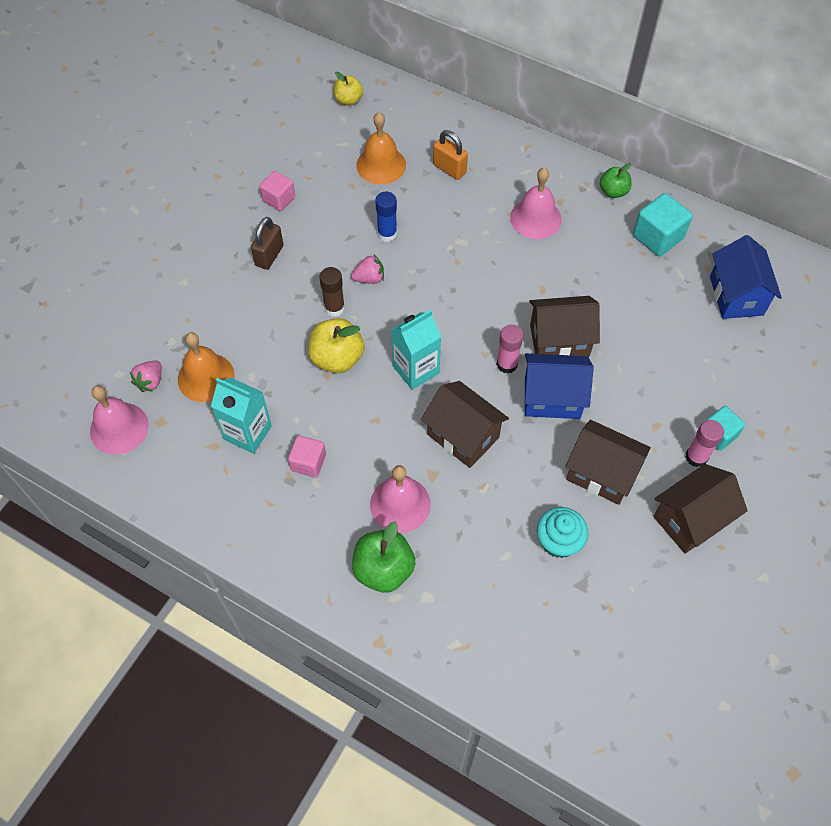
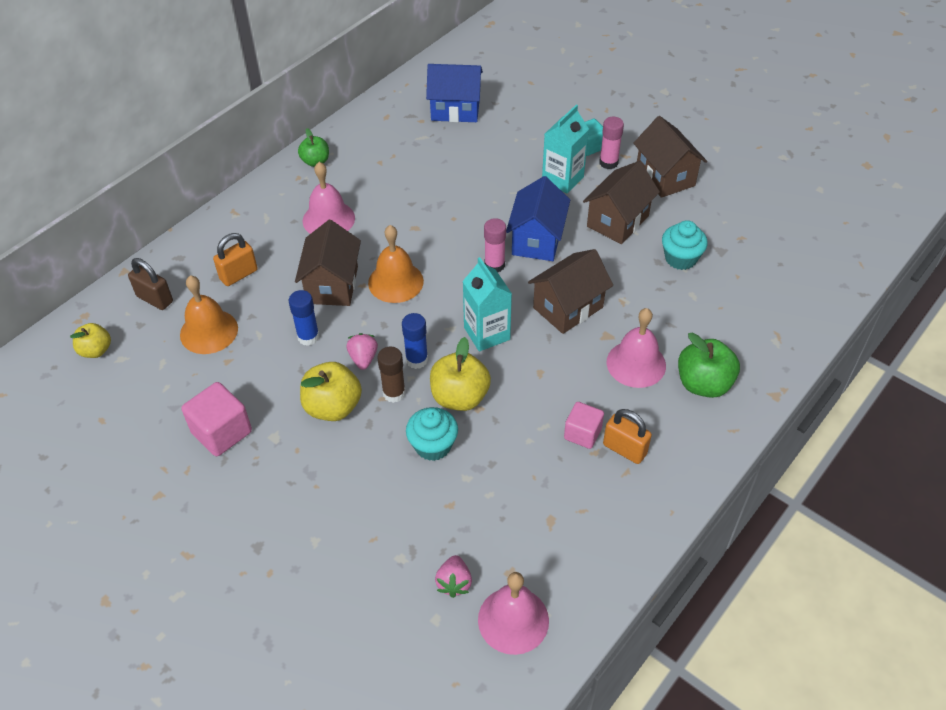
camera: 80 degrees left, 10 degrees down
pink strawberry [130,361,162,392] -> pink strawberry turned 60 degrees clockwise [435,555,472,598]
orange bell [178,332,234,402] -> orange bell moved to [368,225,424,303]
turquoise carton [211,378,272,454] -> turquoise carton moved to [542,105,589,194]
brown padlock [251,217,284,270] -> brown padlock moved to [128,258,173,310]
pink cube [260,171,295,211] -> pink cube [181,382,252,456], size x1.52
brown house [529,296,600,357] -> brown house moved to [295,220,361,306]
turquoise cube [633,193,693,256] -> none
none -> yellow apple [300,362,362,421]
none -> blue glue stick [402,313,428,369]
none -> turquoise cupcake [406,407,458,461]
none -> orange padlock [603,409,652,464]

